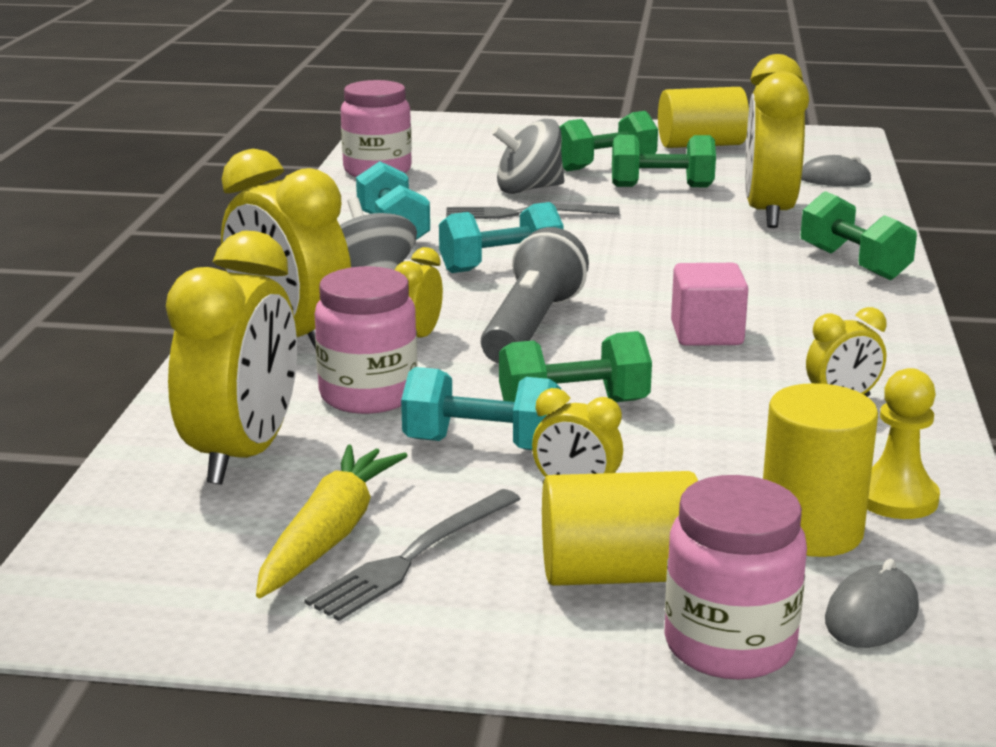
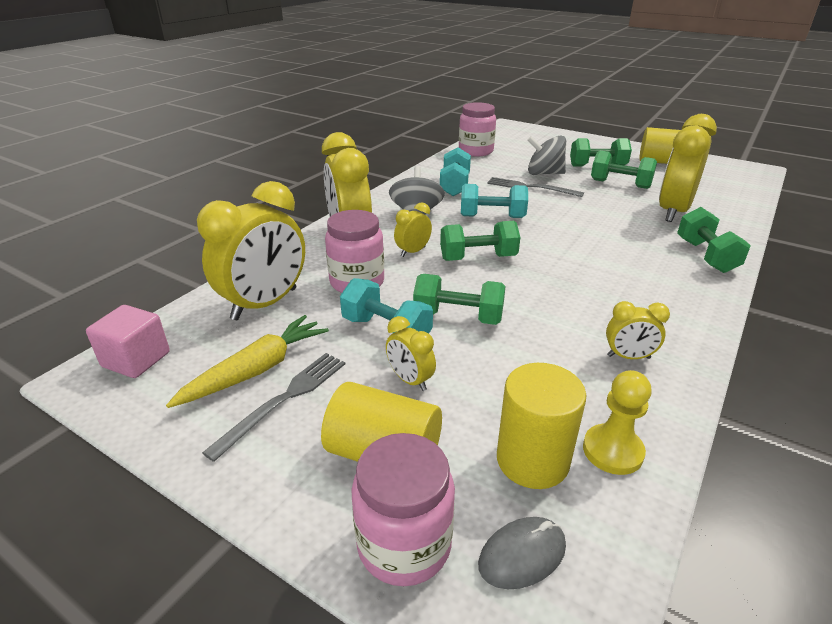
camera: 25 degrees right, 10 degrees up
grey fork [304,489,520,621] -> grey fork turned 150 degrees clockwise [202,353,345,462]
grey flashlight [481,227,589,363] -> green dumbbell [440,221,520,261]
pink cube [671,263,748,346] -> pink cube moved to [86,305,170,378]
grey mouse [801,155,872,186] -> none

